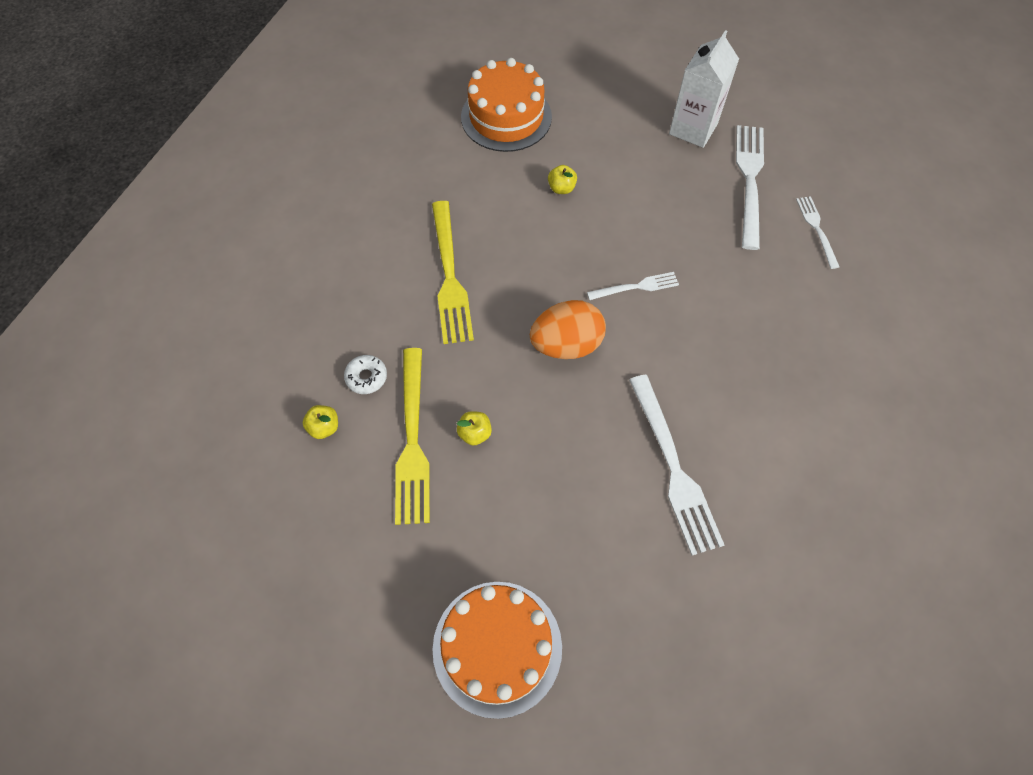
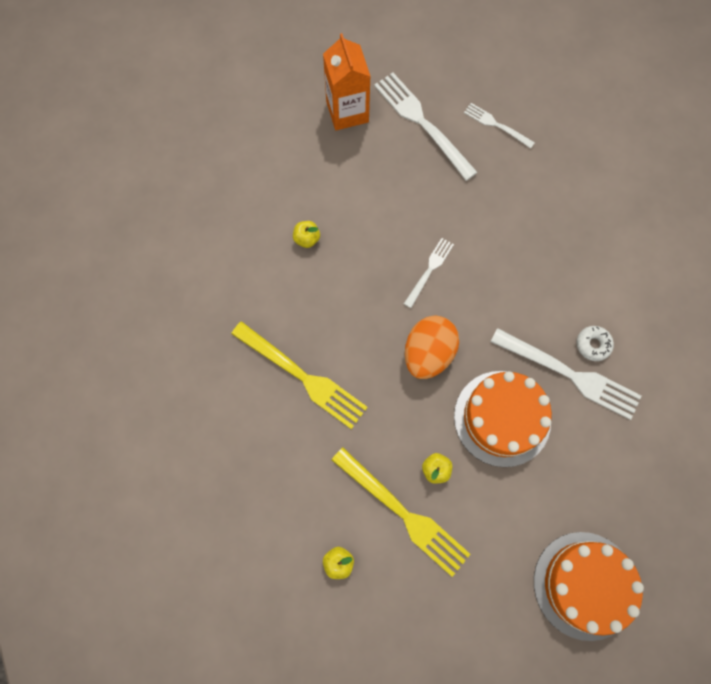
camera: 45 degrees left, 10 degrees up
white donut [344,355,387,394] -> white donut moved to [577,326,614,361]
orange cake [461,58,552,152] -> orange cake moved to [454,371,552,467]
white carton [669,30,739,148] -> orange carton [323,33,371,130]

